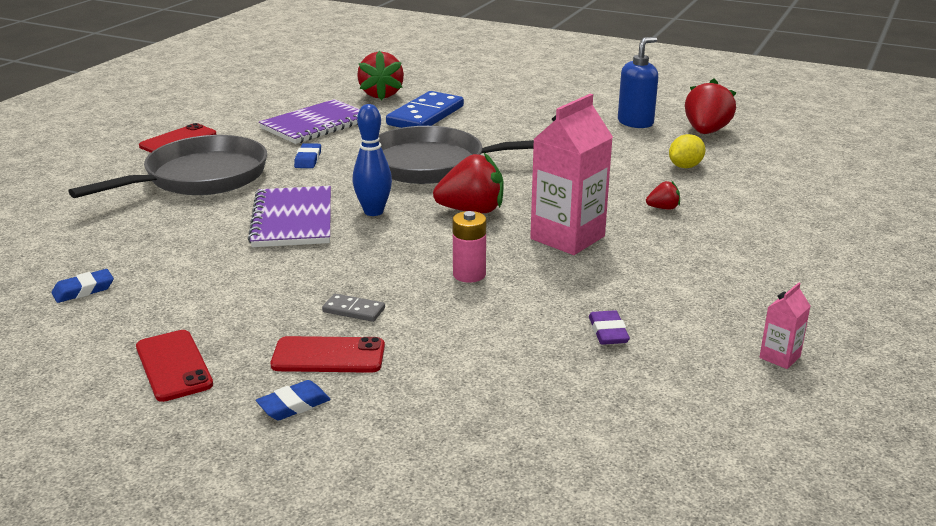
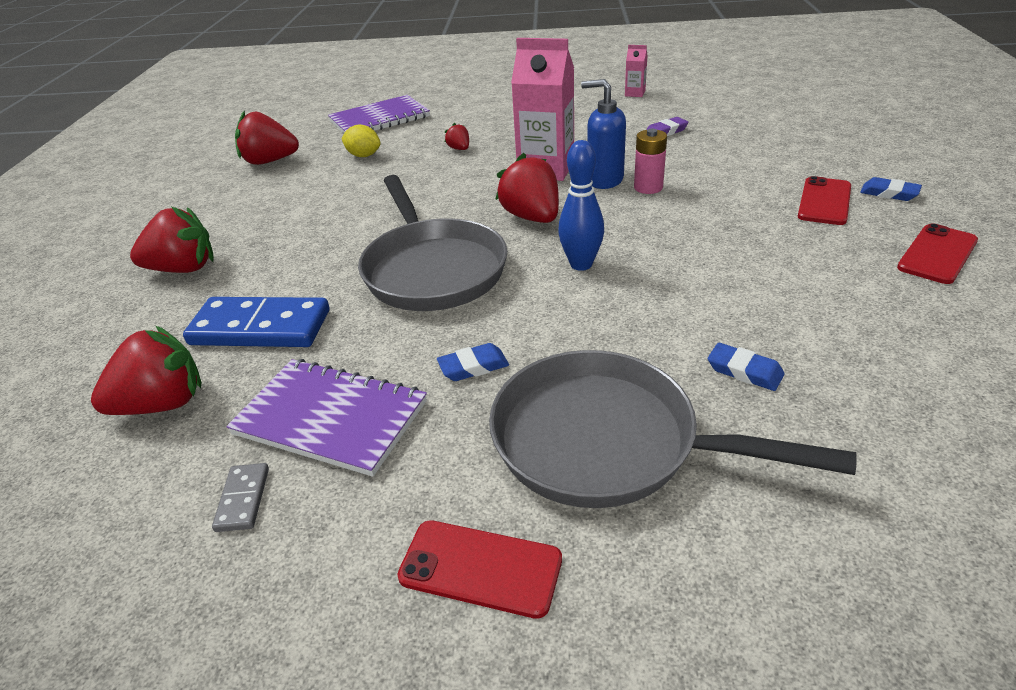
camera: 110 degrees left, 10 degrees up
blue eraser [52,269,114,303] -> blue eraser moved to [708,343,785,391]
purple notebook [248,186,331,247] -> purple notebook moved to [328,95,430,133]
red phone [271,336,385,373] -> red phone turned 45 degrees clockwise [798,176,851,225]
grey domino [322,294,385,322] -> grey domino moved to [212,463,269,532]
blue soap dispenser [618,37,658,128] -> blue soap dispenser moved to [581,79,626,189]
none -> red strawberry [130,207,214,273]

